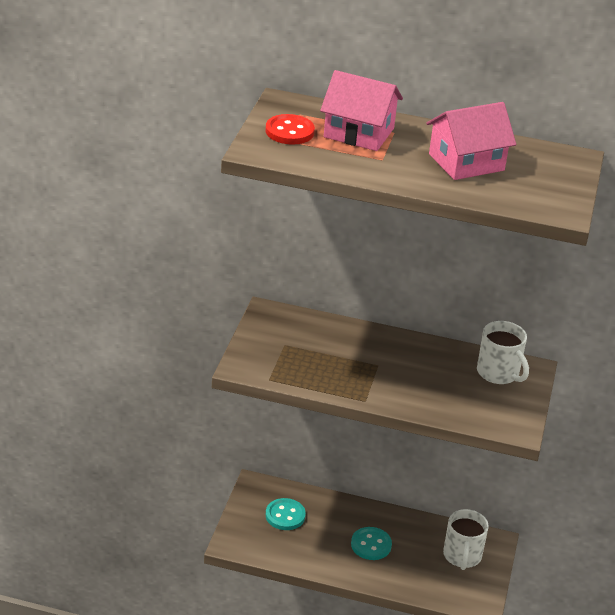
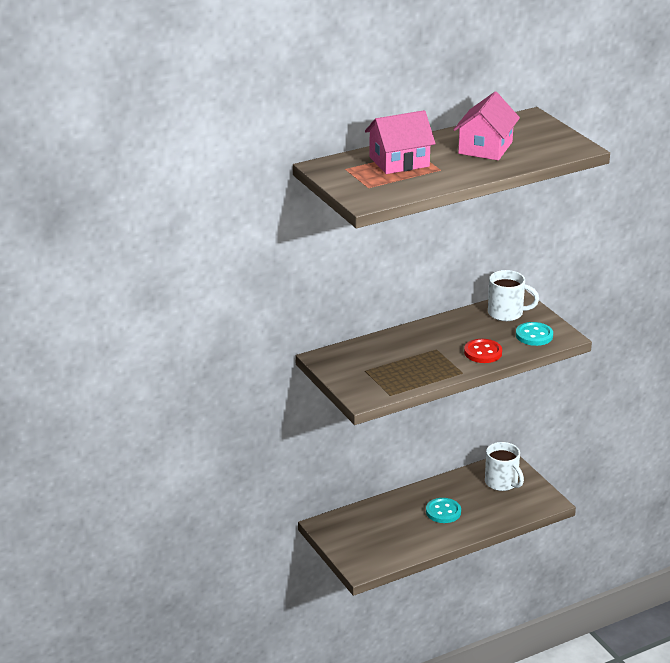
camera: 40 degrees left, 5 degrees down
red button [266,114,315,145] -> red button moved to [464,339,502,363]
turquoise button [266,498,306,530] -> turquoise button moved to [516,322,553,346]

